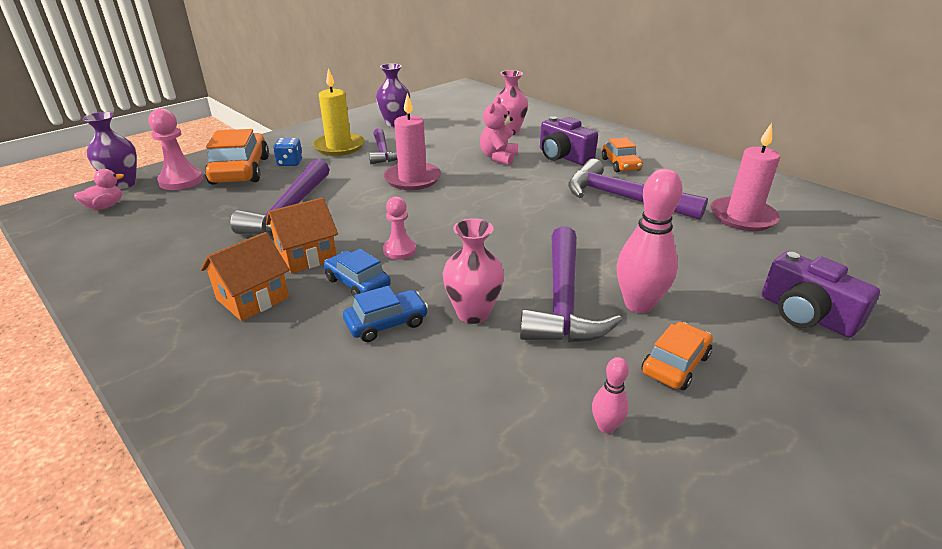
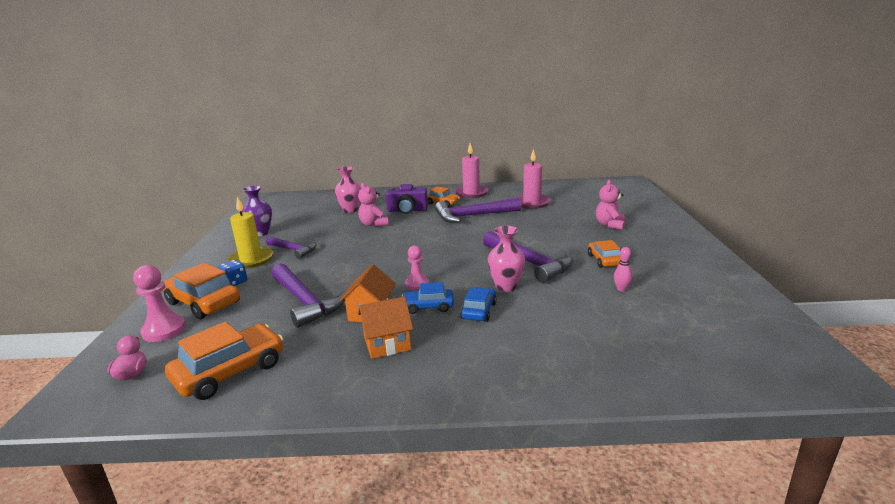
camera: 45 degrees left, 10 degrees down
purple vase [82,112,137,189] -> none
orange house [201,232,290,321] -> orange house turned 75 degrees clockwise [358,296,413,359]
pink candle [384,93,441,190] -> pink candle moved to [454,143,489,198]
pink bowling pin [617,169,683,313] -> none
purple camera [762,251,880,338] -> pink teddy bear [596,180,625,230]
none -> orange car [165,322,283,400]

